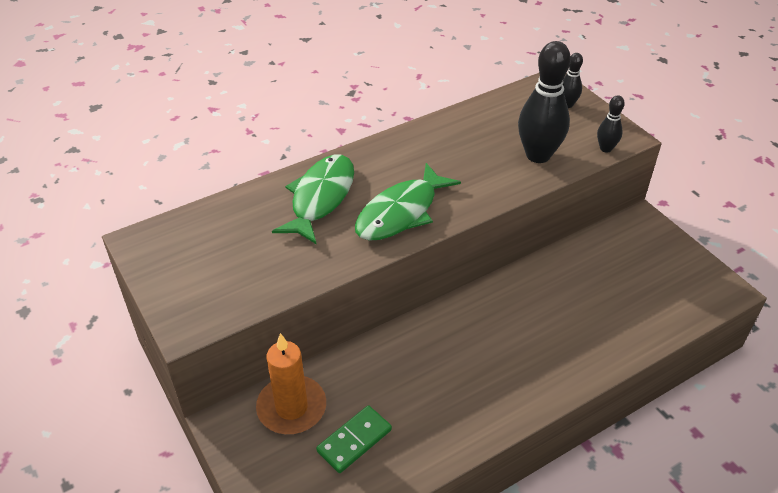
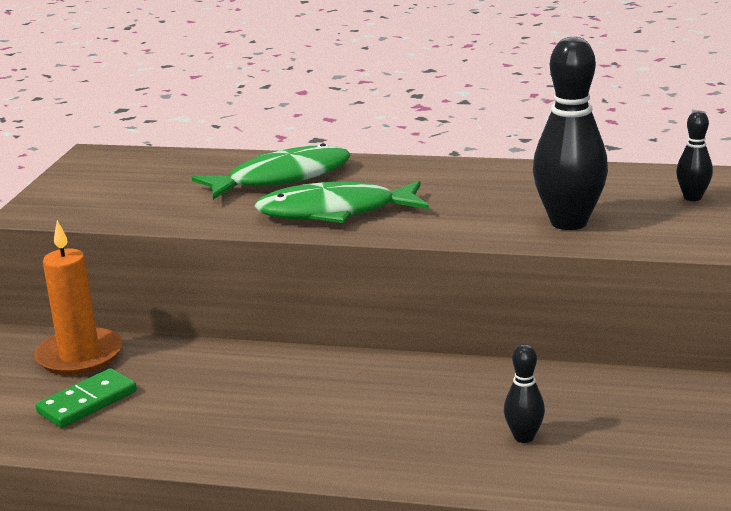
camera: 45 degrees right, 20 degrees down
green domino [316,405,392,473] -> green domino turned 45 degrees counterclockwise [36,368,137,428]
black bowling pin [597,95,625,153] -> black bowling pin moved to [504,344,545,443]

